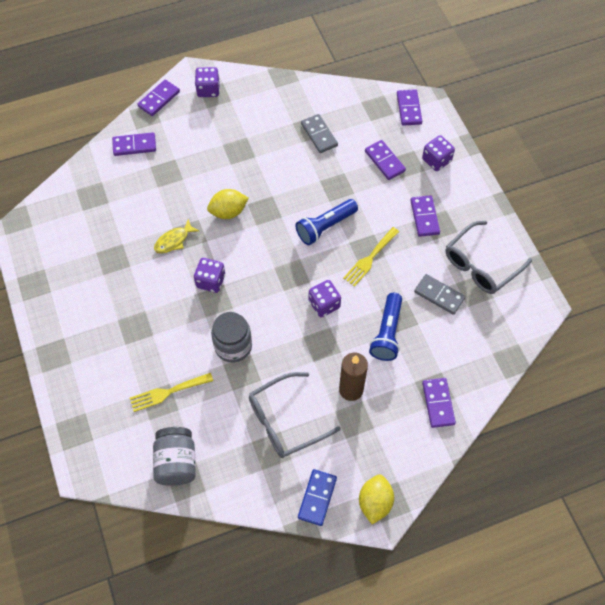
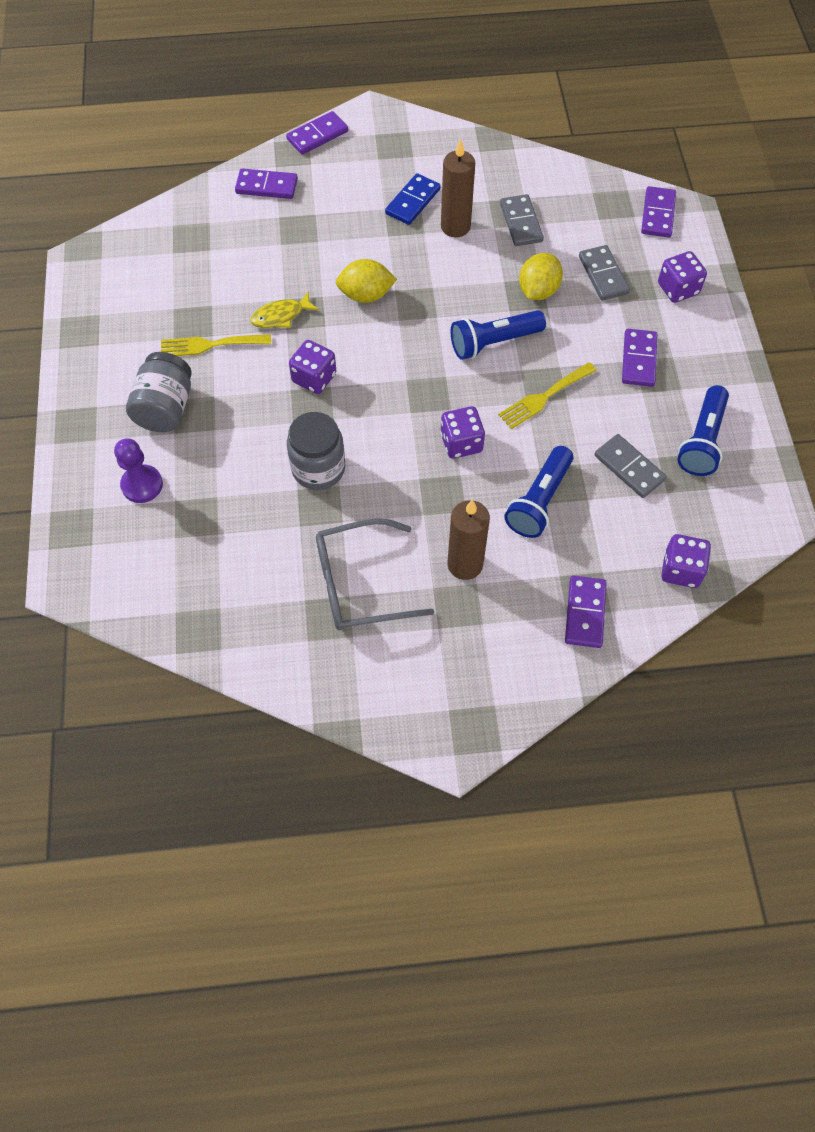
camera: 15 degrees right, 0 degrees up
yellow fork [130,373,213,412] -> yellow fork moved to [161,334,271,356]
grey jar [153,427,196,486] -> grey jar moved to [126,352,192,432]
purple dice [195,67,220,97] -> purple dice moved to [661,534,711,588]
blue domino [298,469,337,526] -> blue domino moved to [385,173,441,225]
yellow lemon [359,474,394,524] -> yellow lemon moved to [519,253,563,300]
purple domino [365,140,406,180] -> grey domino [579,245,630,300]
grey glasses [446,221,532,294] -> blue flashlight [677,385,729,476]
none -> purple pawn [114,438,163,503]
none -> brown candle [441,139,475,238]

